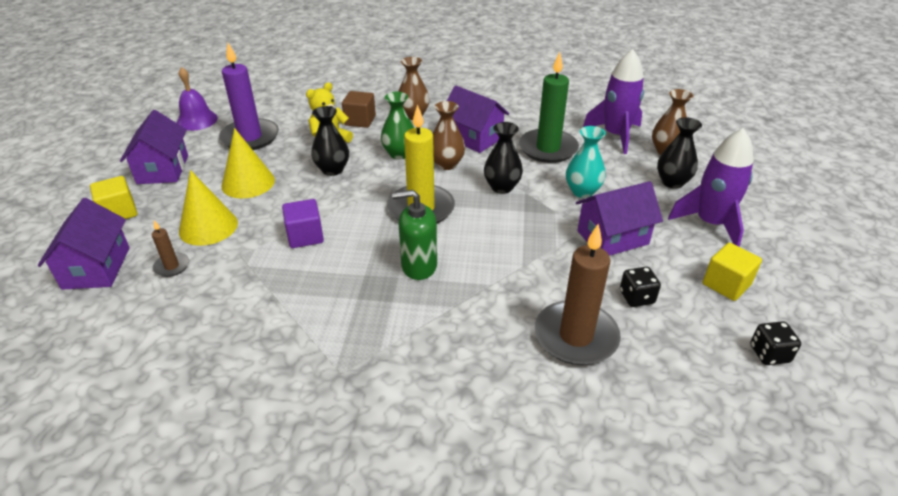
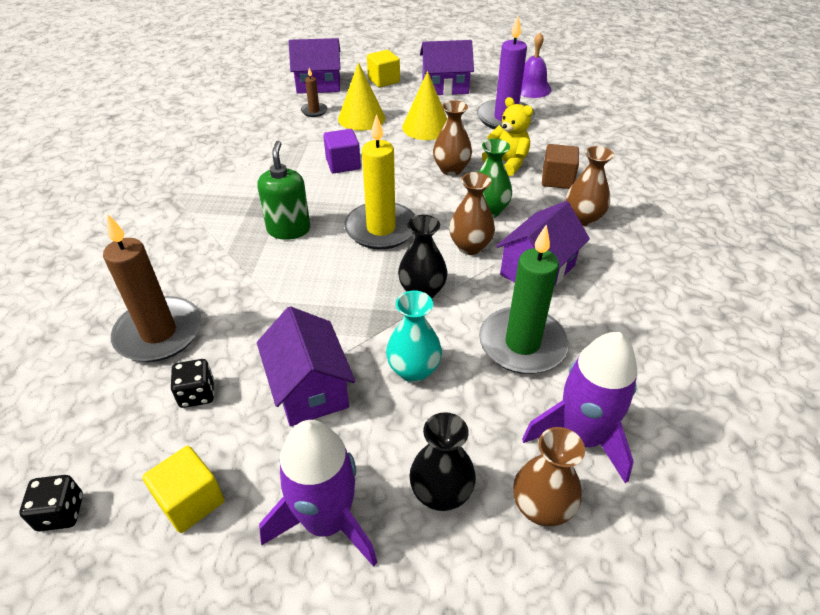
camera: 90 degrees right, 5 degrees up
black vase [311,106,349,176] -> brown vase [433,100,472,176]

